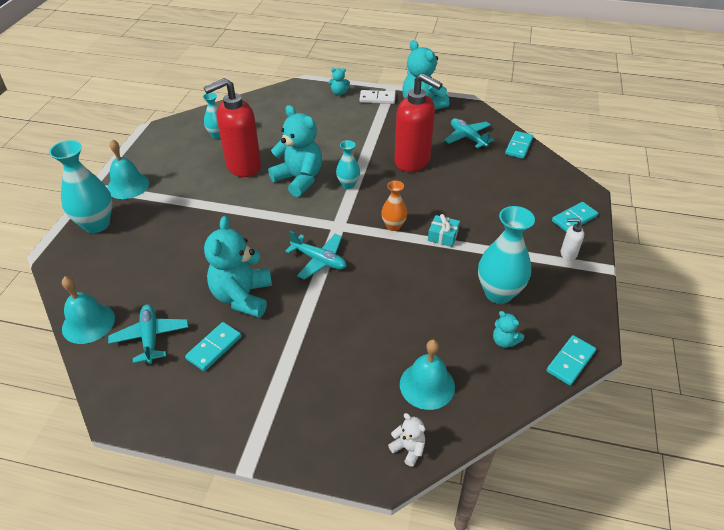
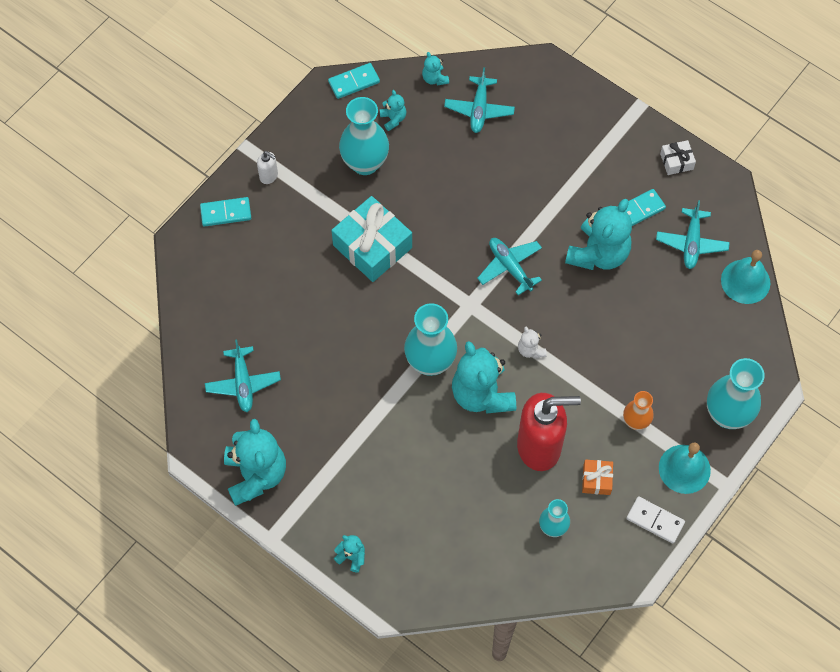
camera: 155 degrees left, 20 degrees up
turquoise vase [336,140,360,189] -> turquoise vase [404,303,457,376], size x1.77
white domino [359,90,396,104] -> white domino moved to [626,496,685,544]
orange vase [381,181,407,231] -> orange vase moved to [623,391,654,430]
white teddy bear [388,413,425,467] -> white teddy bear moved to [518,326,547,358]
red soap dispenser [394,73,443,172] -> none
turquoise bell [400,339,455,410] -> turquoise plane [444,67,515,133]
turquoise gift [428,214,460,247] -> turquoise gift [331,196,412,282], size x2.09
turquoise domino [505,131,533,159] -> none
none -> turquoise teddy bear [422,52,449,85]
none -> orange gift [582,460,613,495]
none -> white gift [660,140,696,175]

